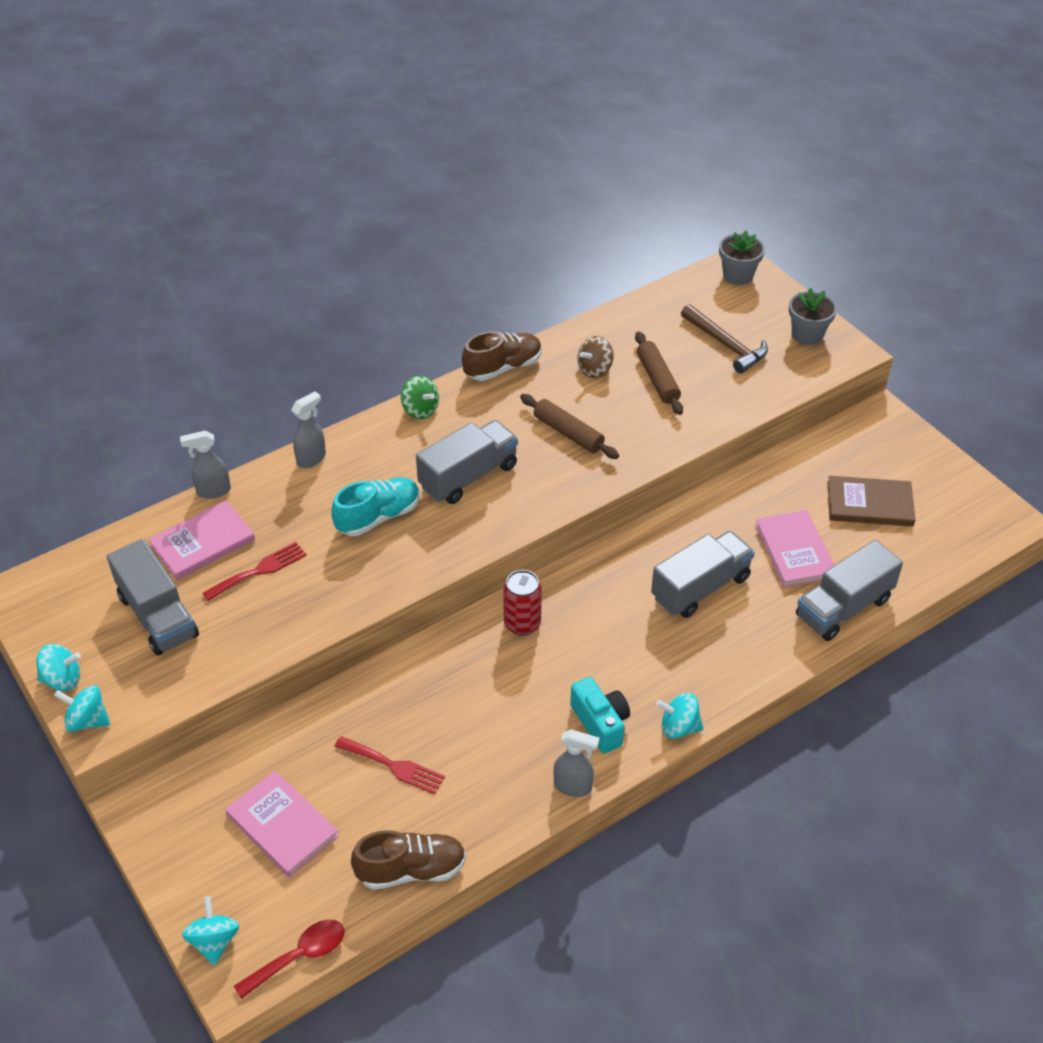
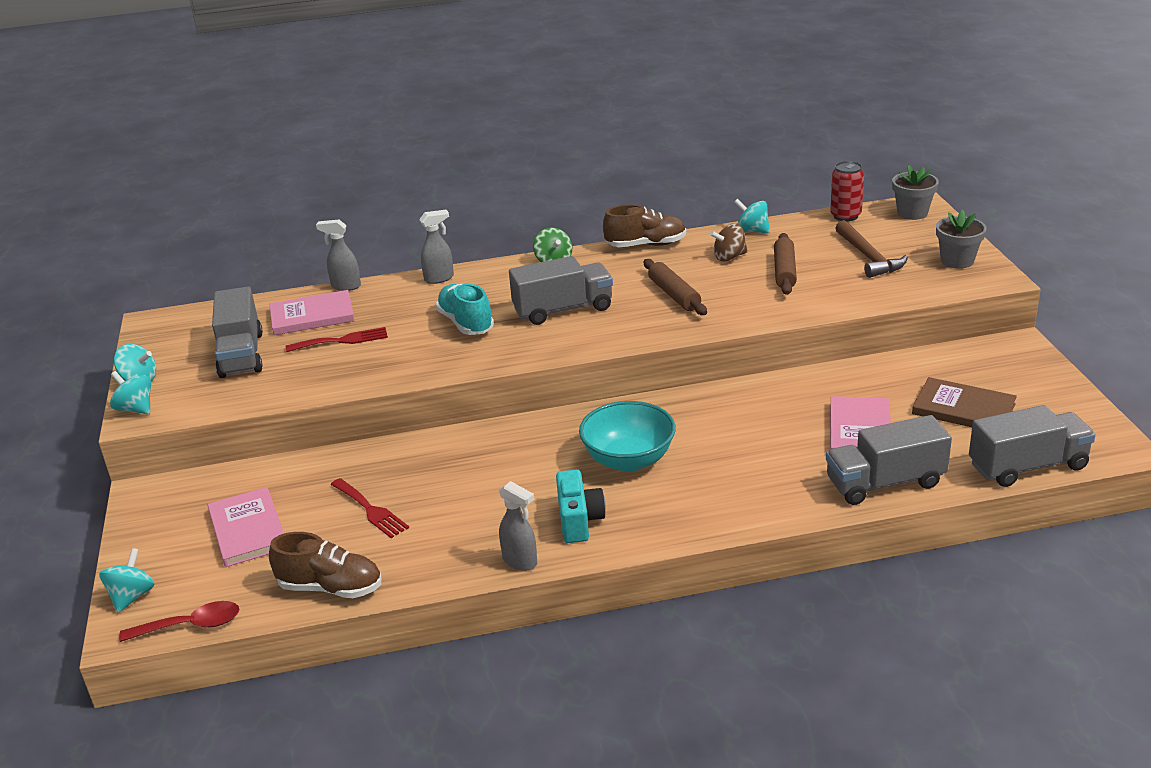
camera: 25 degrees right, 15 degrees down
turquoise shoe [331,477,420,536] -> turquoise shoe turned 105 degrees counterclockwise [436,284,494,335]
red can [503,570,542,635] -> red can moved to [830,161,864,222]
grey truck [651,531,755,618] -> grey truck moved to [969,405,1096,487]
turquoise spinning top [656,693,704,739] -> turquoise spinning top moved to [734,199,770,233]
none -> turquoise bowl [579,401,676,472]

